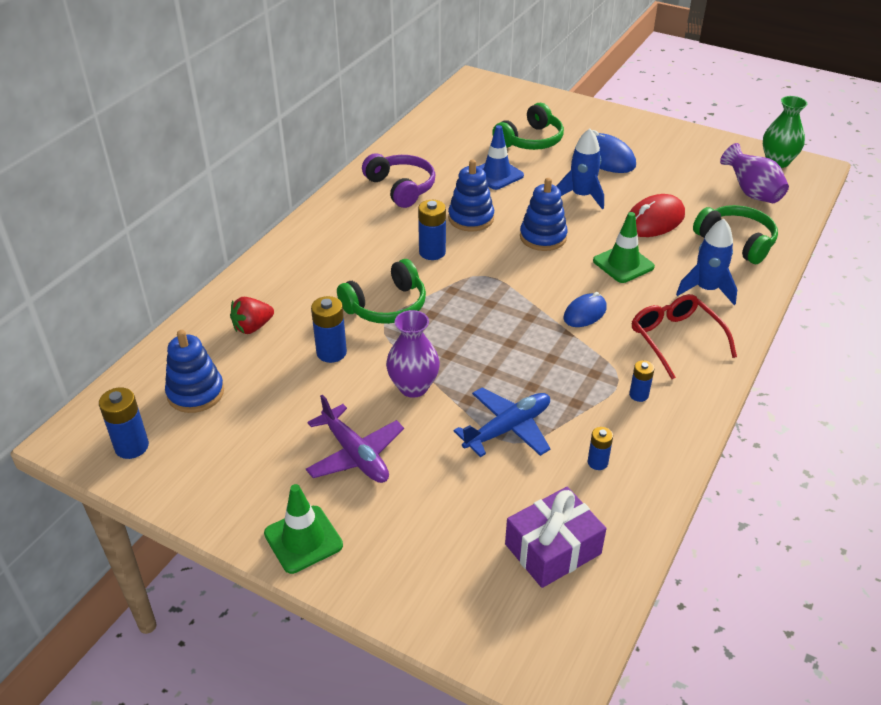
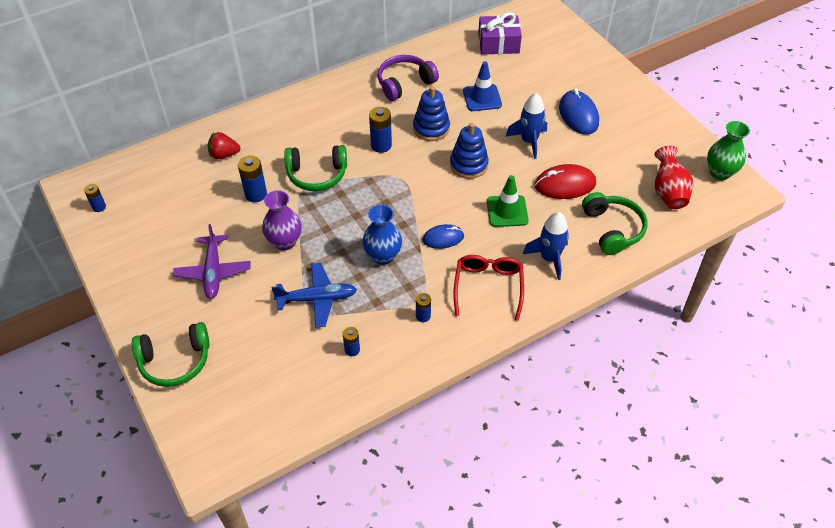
camera: 30 degrees right, 10 degrees up
blue battery [99,388,149,459] -> blue battery [84,184,106,212], size x0.61
blue stacking toy [165,330,224,413] -> none
green traffic cone [264,484,343,574] -> none
purple headphones [362,153,435,208] -> purple headphones turned 120 degrees counterclockwise [377,55,439,101]
green headphones [492,103,564,150] -> green headphones moved to [132,322,210,387]
purple gift [505,487,606,588] -> purple gift moved to [478,12,522,54]
purple vase [720,143,789,203] -> red vase [655,146,693,209]
none -> blue vase [363,204,402,265]

